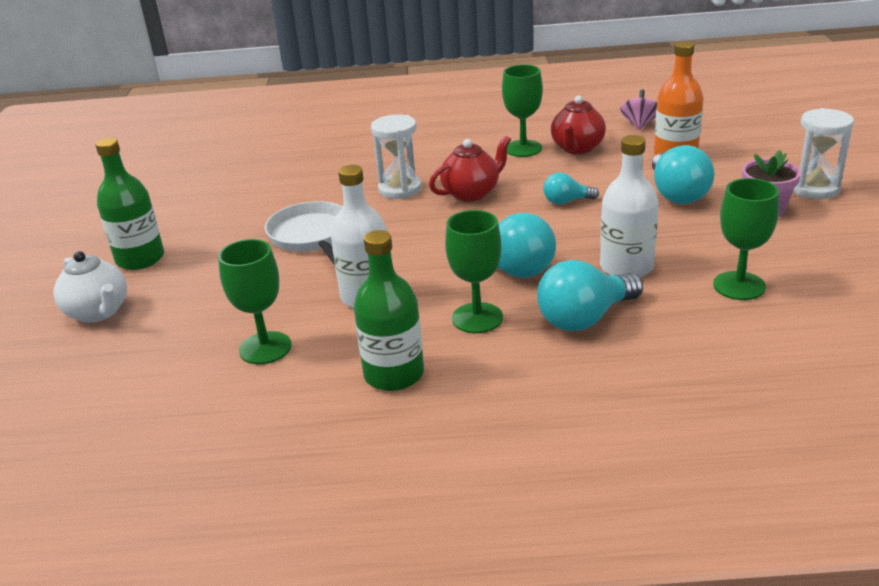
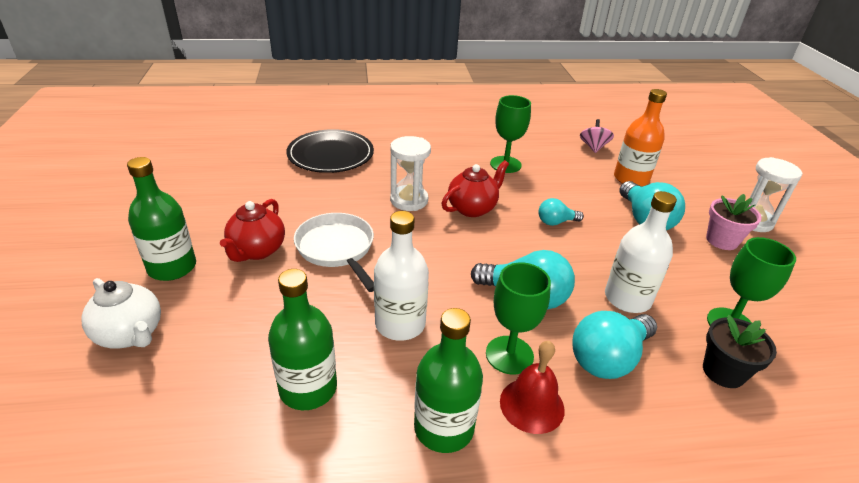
camera: 10 degrees left, 5 degrees up
green goblet [218,239,291,364] -> green bottle [268,269,337,410]
red teapot [551,95,606,154] -> red teapot moved to [220,199,285,262]
none -> black plate [287,129,374,173]
none -> red bell [500,341,565,434]
none -> black flower pot [703,315,777,388]

